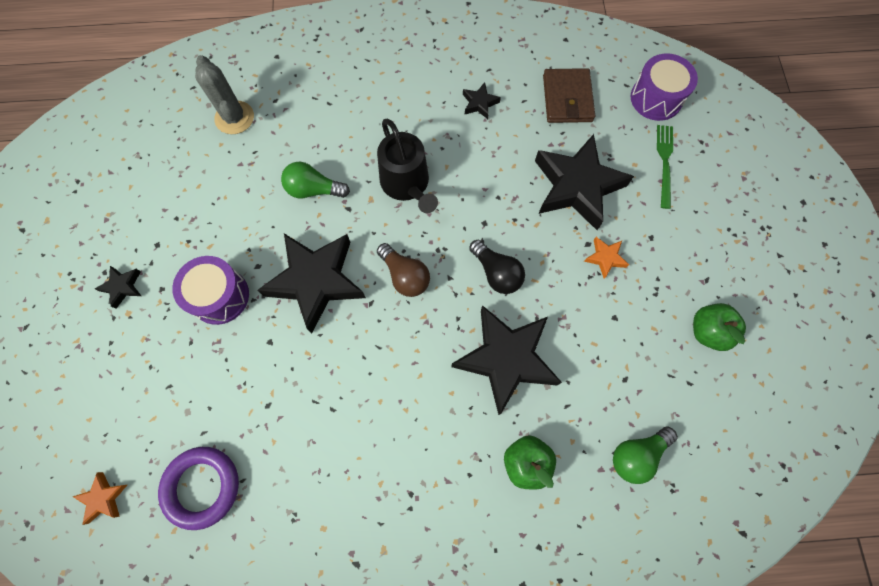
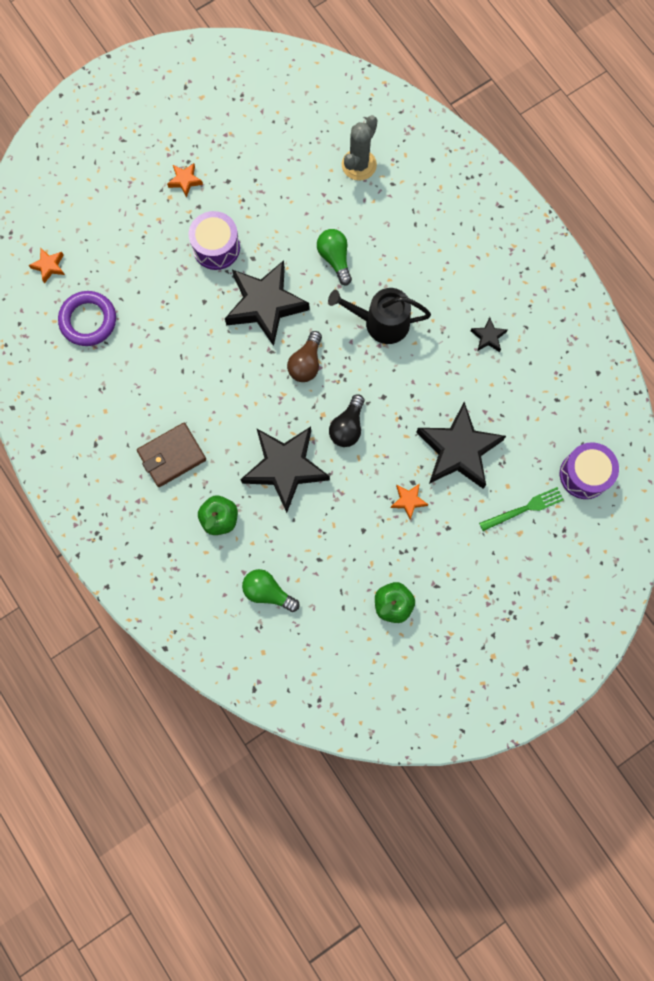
camera: 60 degrees right, 5 degrees up
black star [95,266,141,309] -> orange star [167,163,203,198]
black watering can [377,119,438,213] -> black watering can turned 60 degrees clockwise [328,288,431,344]
brown wallet [543,68,595,123] -> brown wallet moved to [137,423,206,487]

